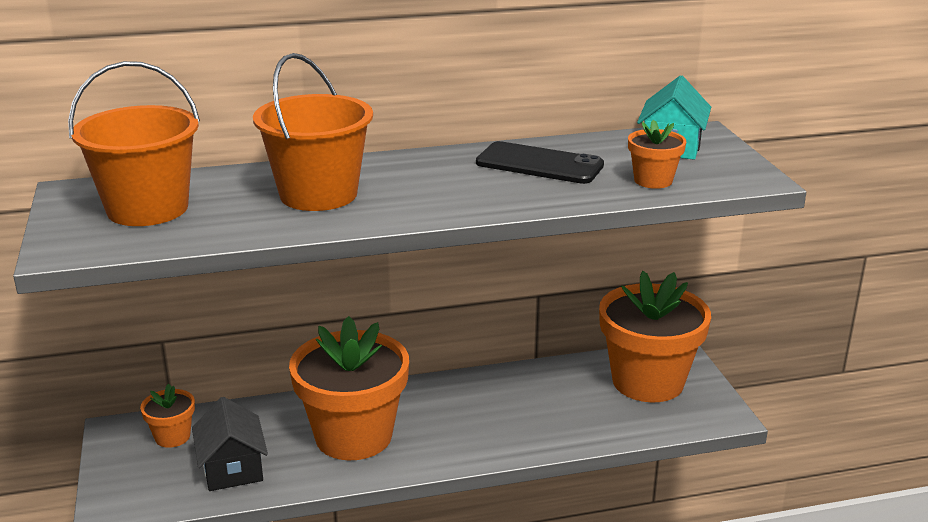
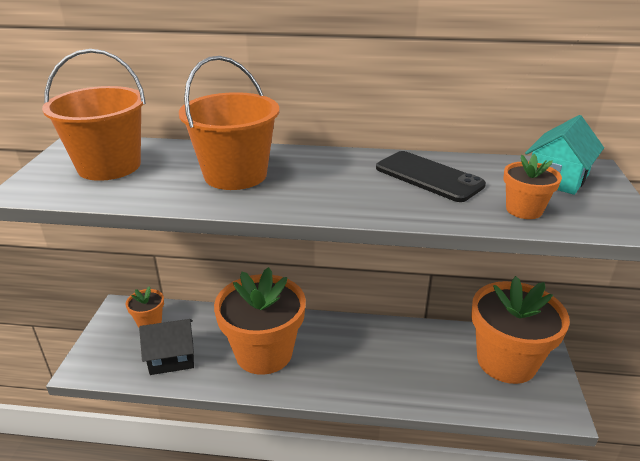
camera: 20 degrees right, 5 degrees up
black house [192,397,268,491] -> black house turned 75 degrees clockwise [139,319,194,375]

